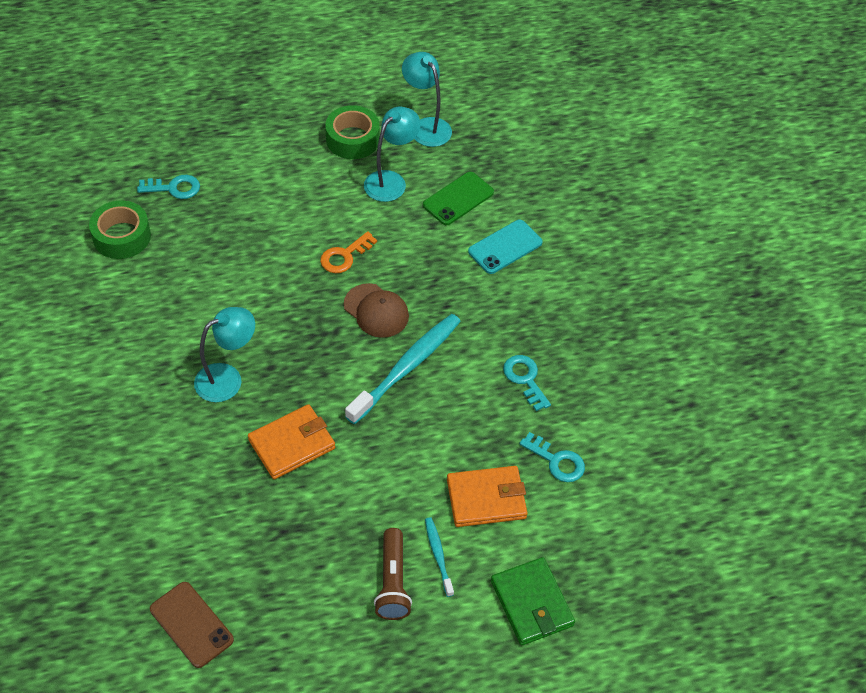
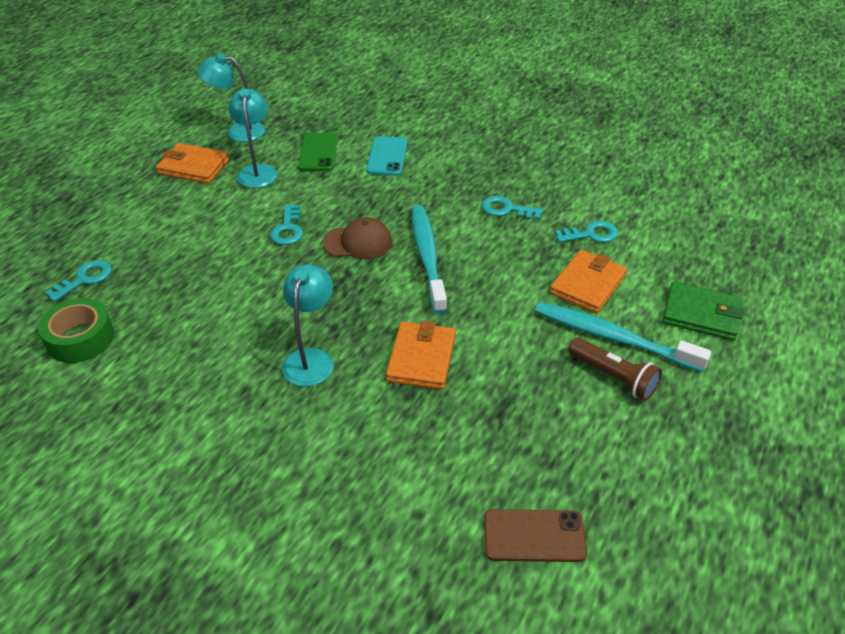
camera: 45 degrees left, 10 degrees down
orange key [320,231,377,273] -> turquoise key [270,204,303,245]
green tape [325,105,380,159] -> orange wallet [156,143,230,184]
turquoise toothbrush [425,517,454,597] -> turquoise toothbrush [535,302,711,372], size x2.05

